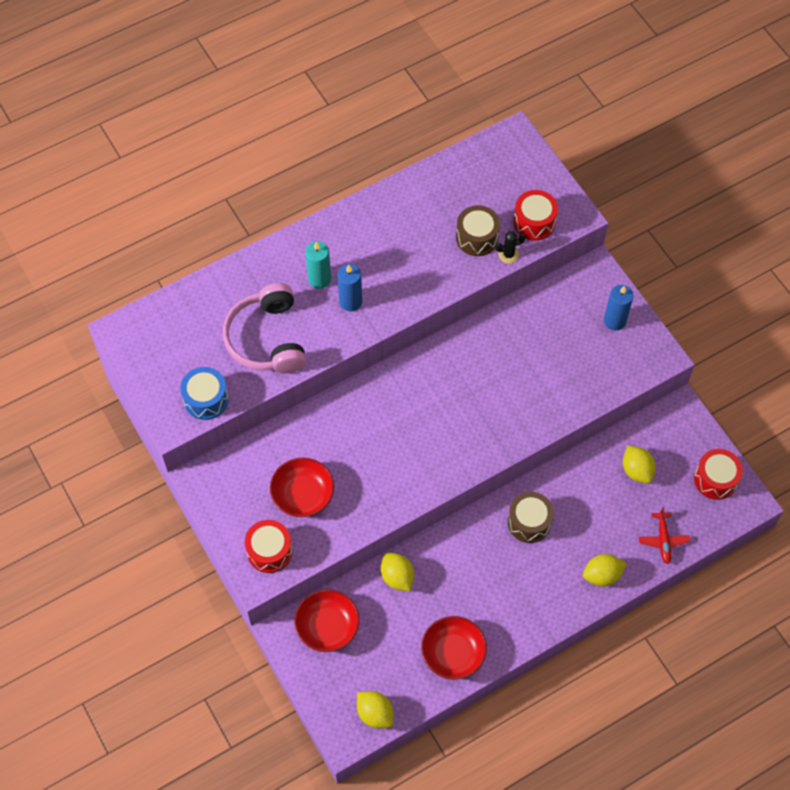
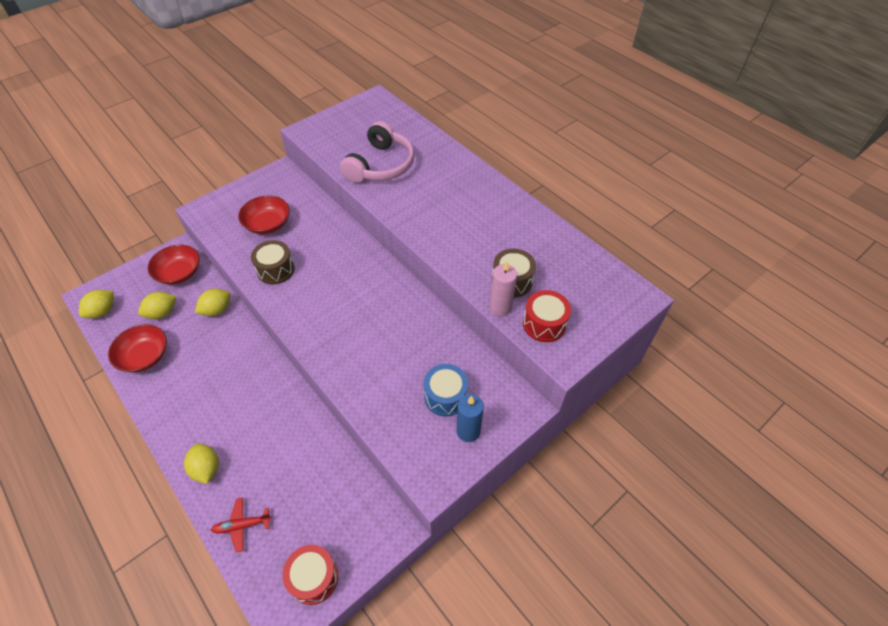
camera: 80 degrees right, 10 degrees down
blue drum [180,367,229,420] -> blue drum moved to [424,364,468,416]
pink headphones [223,283,306,374] -> pink headphones turned 135 degrees clockwise [340,121,414,183]
red drum [245,520,293,573] -> none
turquoise candle [305,241,331,289] -> none
blue candle [337,264,362,311] -> none
black cactus [495,231,526,264] -> pink candle [489,261,517,316]
brown drum [508,492,554,543] -> brown drum moved to [251,240,295,284]
yellow lemon [623,445,656,484] -> yellow lemon moved to [138,292,177,319]

